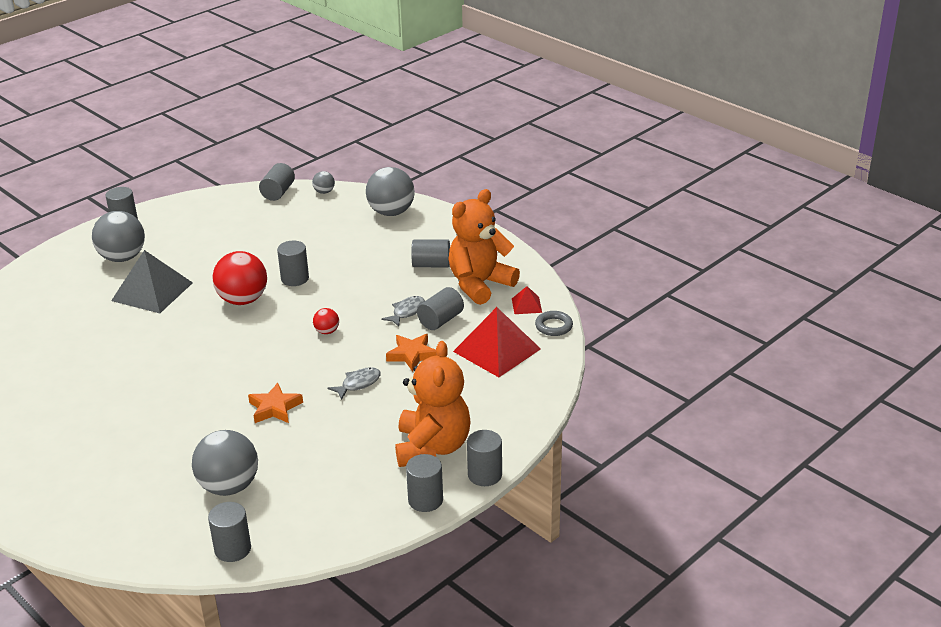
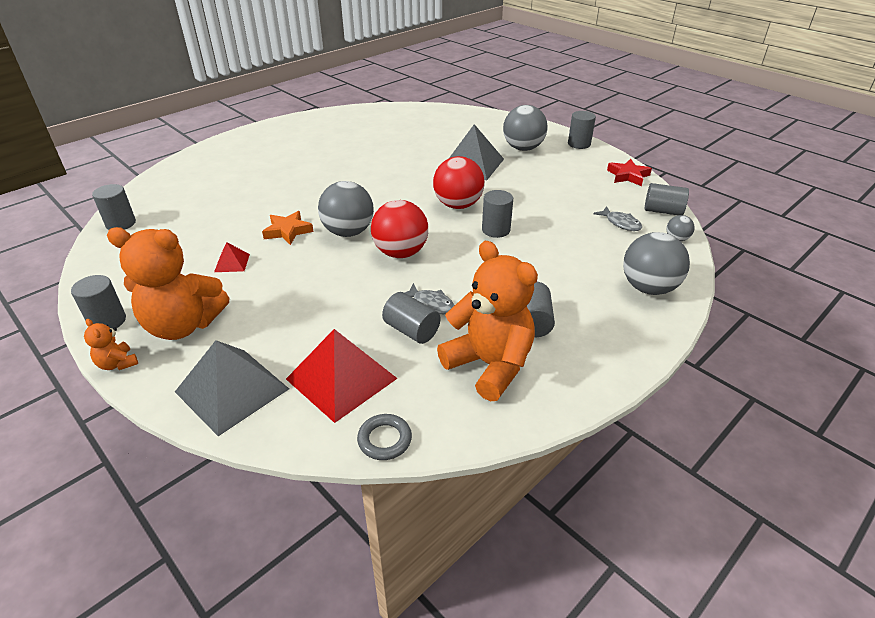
camera: 90 degrees right, 5 degrees up
grey ball [192,430,258,496] -> grey ball moved to [318,181,374,237]
red ball [313,308,339,334] -> red ball [371,200,428,258], size x2.12
grey fish [327,367,381,400] -> grey fish moved to [593,206,642,231]
orange star [386,334,437,372] -> none
grey cylinder [467,430,502,486] -> orange teddy bear [84,319,138,370]
red pyramid [512,286,542,314] -> red pyramid moved to [214,242,250,272]
none -> grey pyramid [175,340,289,436]
none -> red star [607,159,652,186]

